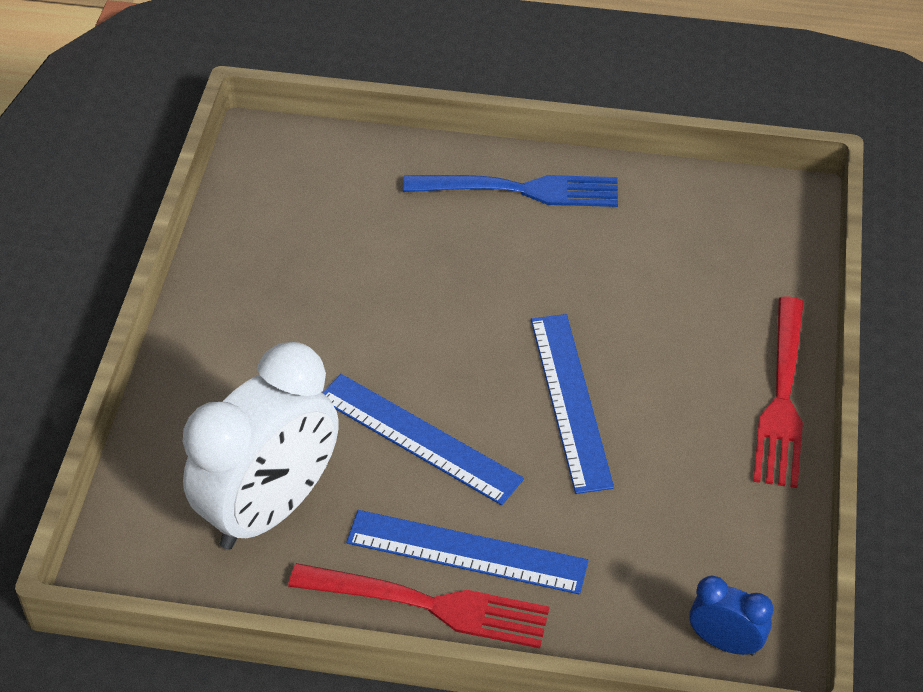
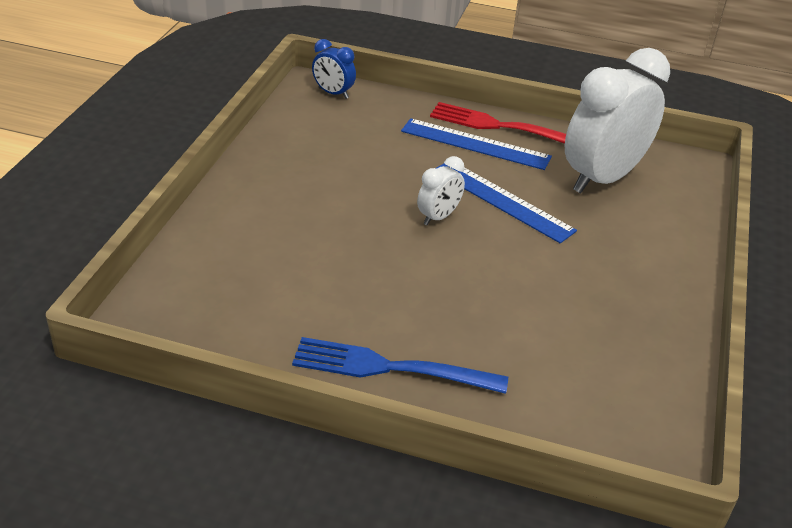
camera: 175 degrees left, 10 degrees down
blue ruler [531,314,614,494] -> none
red fork [753,296,804,488] -> none
none -> white clock [417,156,465,225]

